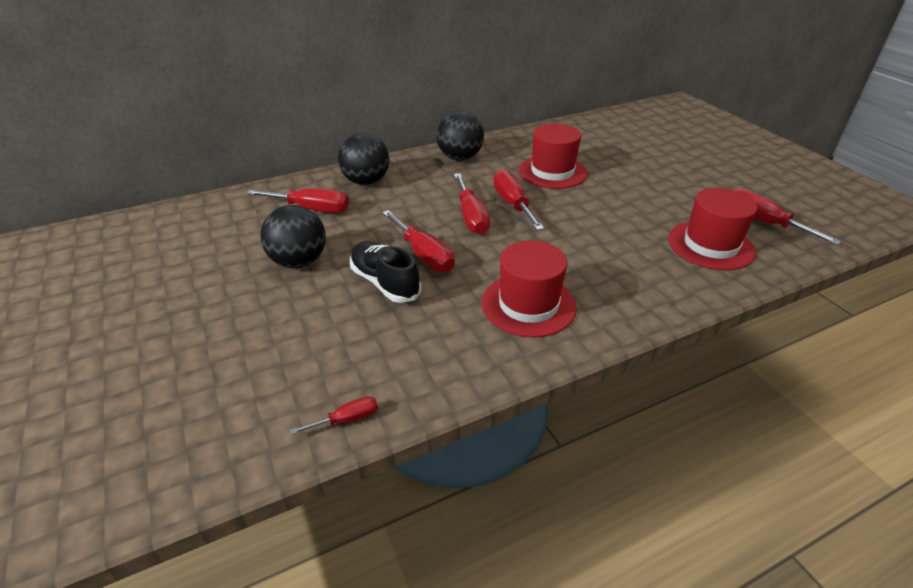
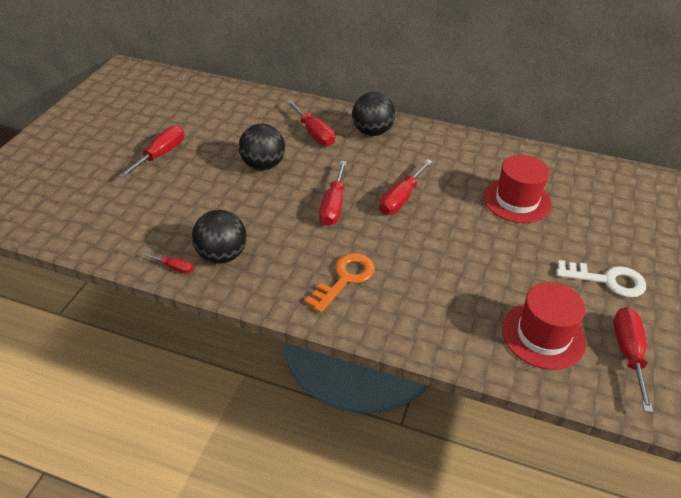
camera: 45 degrees right, 5 degrees up
black shoe [350,242,421,303] -> none
black ball [437,111,484,161] -> black ball moved to [192,210,247,264]
red hat [482,240,577,337] -> orange key [305,253,375,313]
red screwdriver [493,170,544,230] -> red screwdriver moved to [119,125,184,178]
none -> white key [557,260,646,297]

